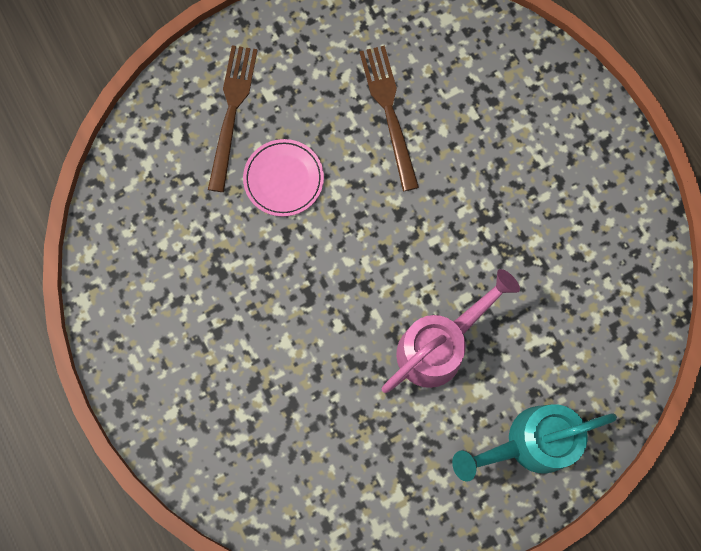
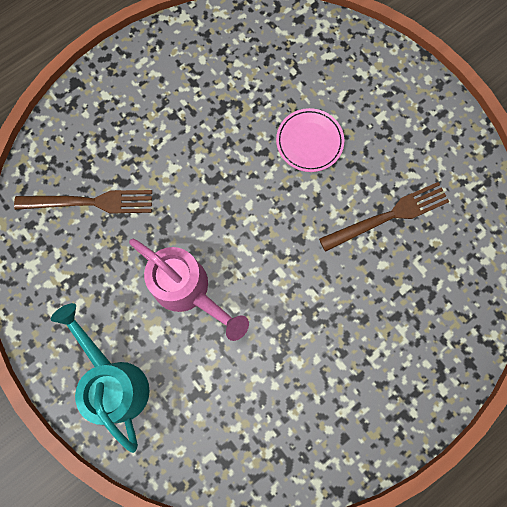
camera: 80 degrees right, 0 degrees up
brown fork [208,45,258,192] -> brown fork moved to [14,190,152,214]

